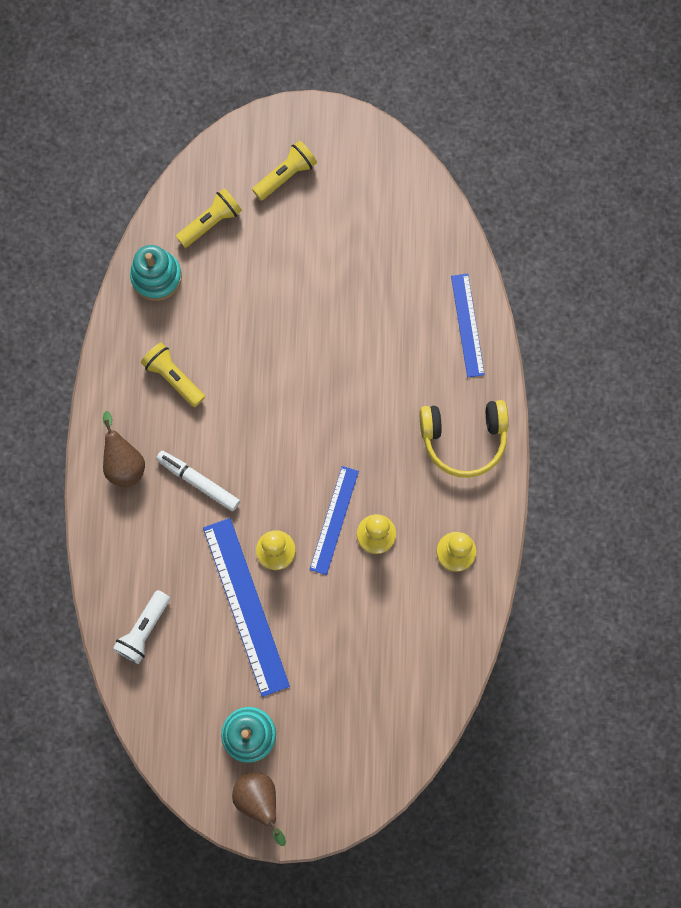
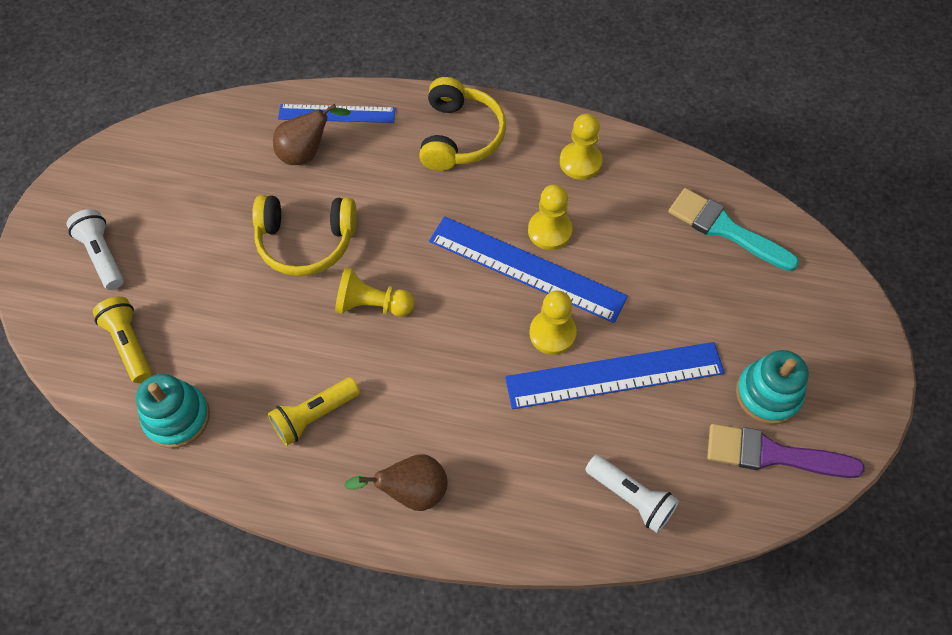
camera: 80 degrees left, 15 degrees down
white marker [156,451,240,511] -> none
brown pear [232,772,286,846] -> brown pear moved to [273,104,351,165]
yellow flashlight [252,141,317,200] -> white flashlight [67,209,124,290]
blue ruler [309,466,359,575] -> blue ruler [429,216,628,323], size x1.61
none -> yellow headphones [252,195,357,276]
none -> yellow pawn [335,267,414,317]
none -> turquoise brush [669,188,799,271]
none -> purple brush [707,424,864,478]

